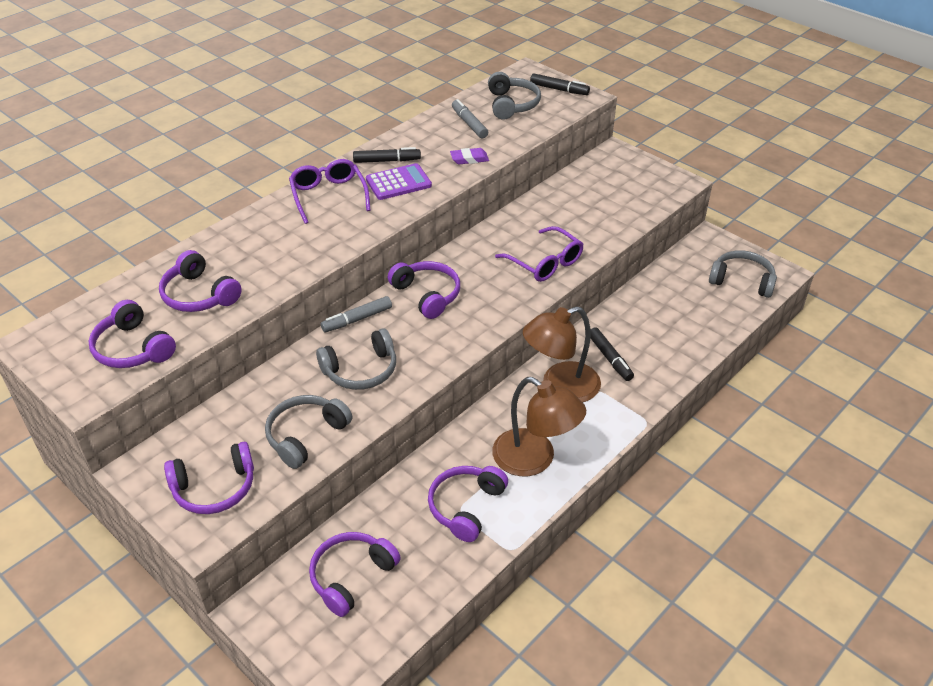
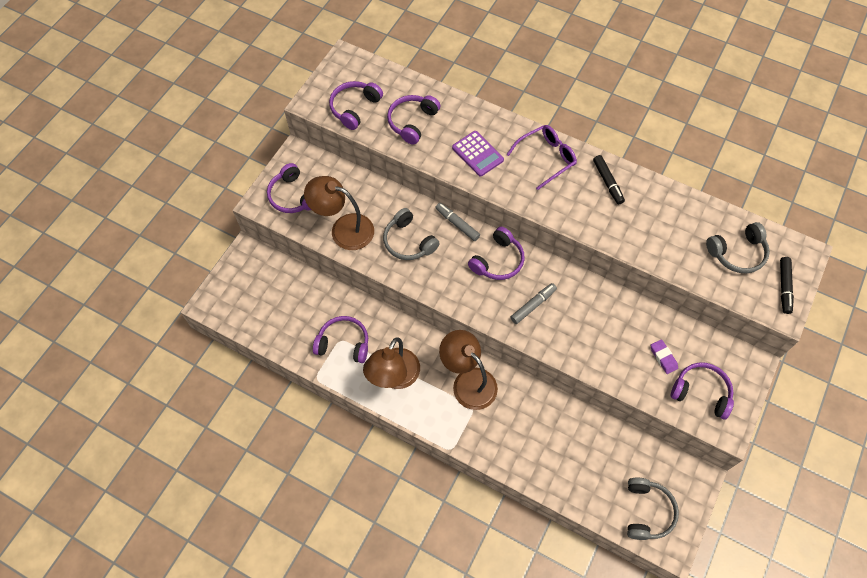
camera: 75 degrees right, 20 degrees up
grey headphones [265,395,352,469] -> brown lamp [304,176,374,250]
purple headphones [309,532,401,617] -> purple headphones moved to [671,362,734,419]
purple calculator [366,163,432,200] -> purple calculator moved to [452,131,504,177]
purple eraser [450,148,489,164] -> purple eraser moved to [651,339,678,374]
grey marker [452,99,488,138] -> grey marker moved to [510,283,557,324]
purple glasses [495,226,583,282] -> none
black marker [590,327,634,381] -> none

